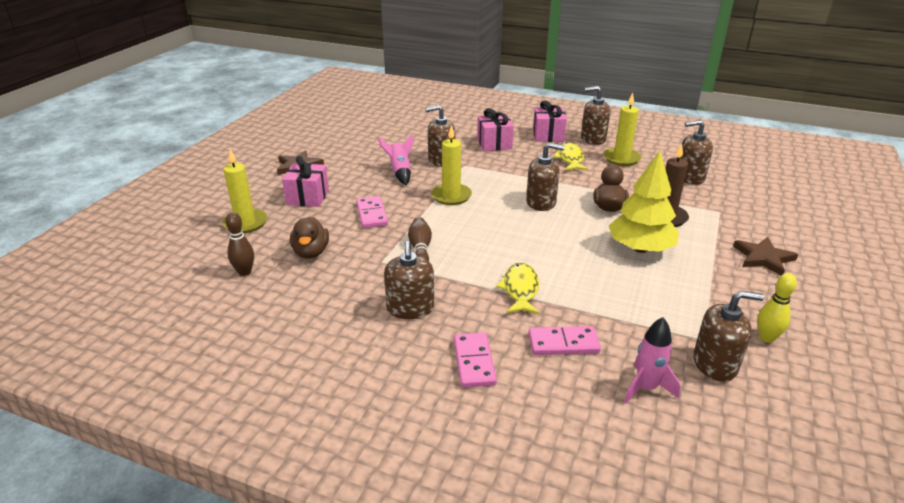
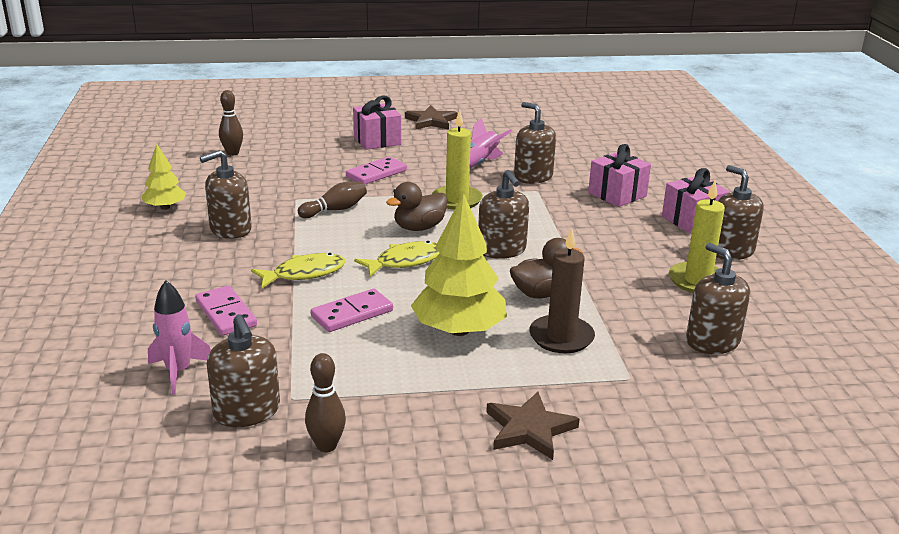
camera: 60 degrees right, 5 degrees down
yellow candle [222,149,267,233] -> none
brown duck [290,217,329,259] -> brown duck moved to [386,182,448,231]
pink domino [454,333,497,388] -> pink domino moved to [311,289,393,332]
yellow fish [553,142,588,170] -> yellow fish moved to [354,241,439,277]
yellow bowling pin [757,273,797,343] -> brown bowling pin [305,353,346,452]
none -> yellow tree [142,144,186,210]

